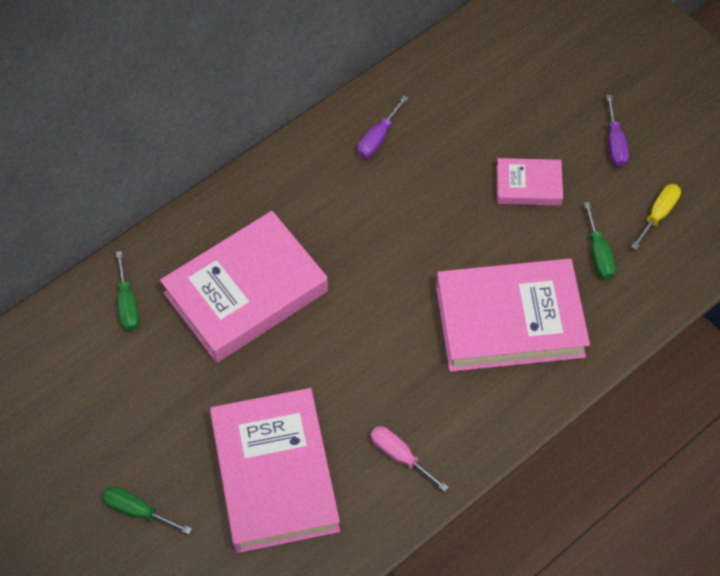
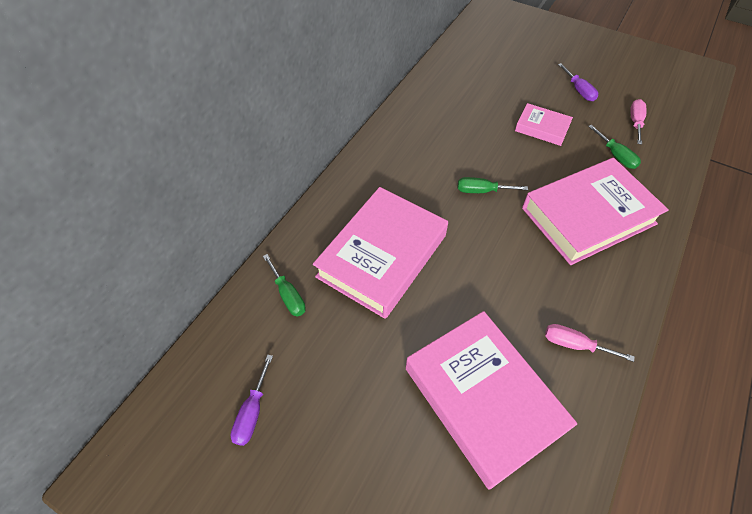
camera: 20 degrees left, 5 degrees down
green screwdriver [102,487,192,534] -> green screwdriver moved to [458,177,528,193]
purple screwdriver [357,96,408,158] -> purple screwdriver moved to [231,355,273,446]
pink book [496,158,563,206] -> pink book turned 45 degrees clockwise [515,103,573,146]
yellow screwdriver [631,184,681,250] -> pink screwdriver [630,99,646,145]

